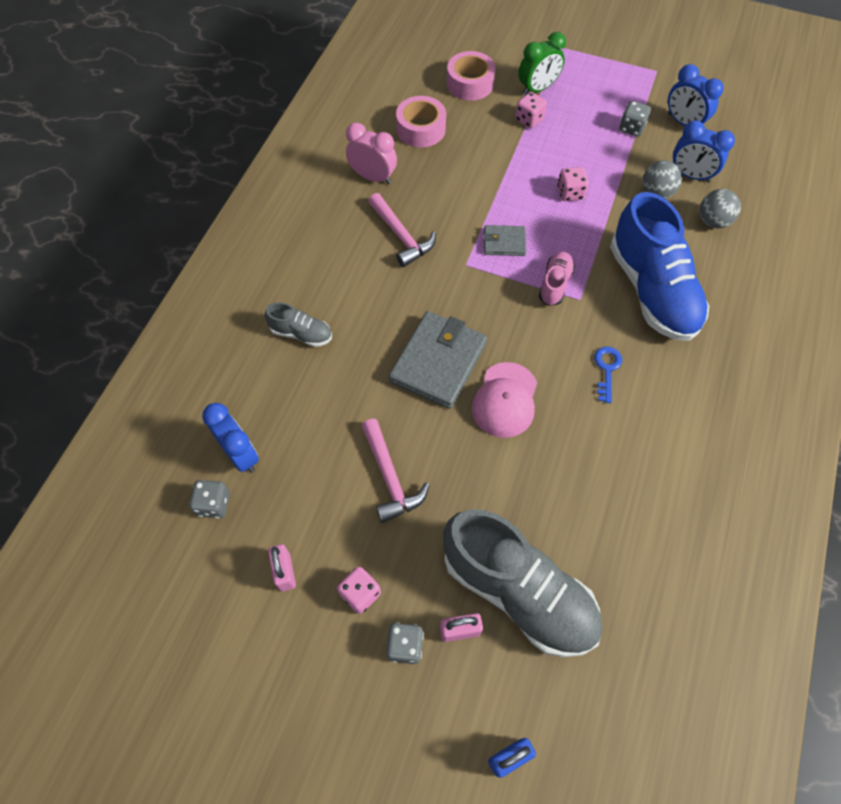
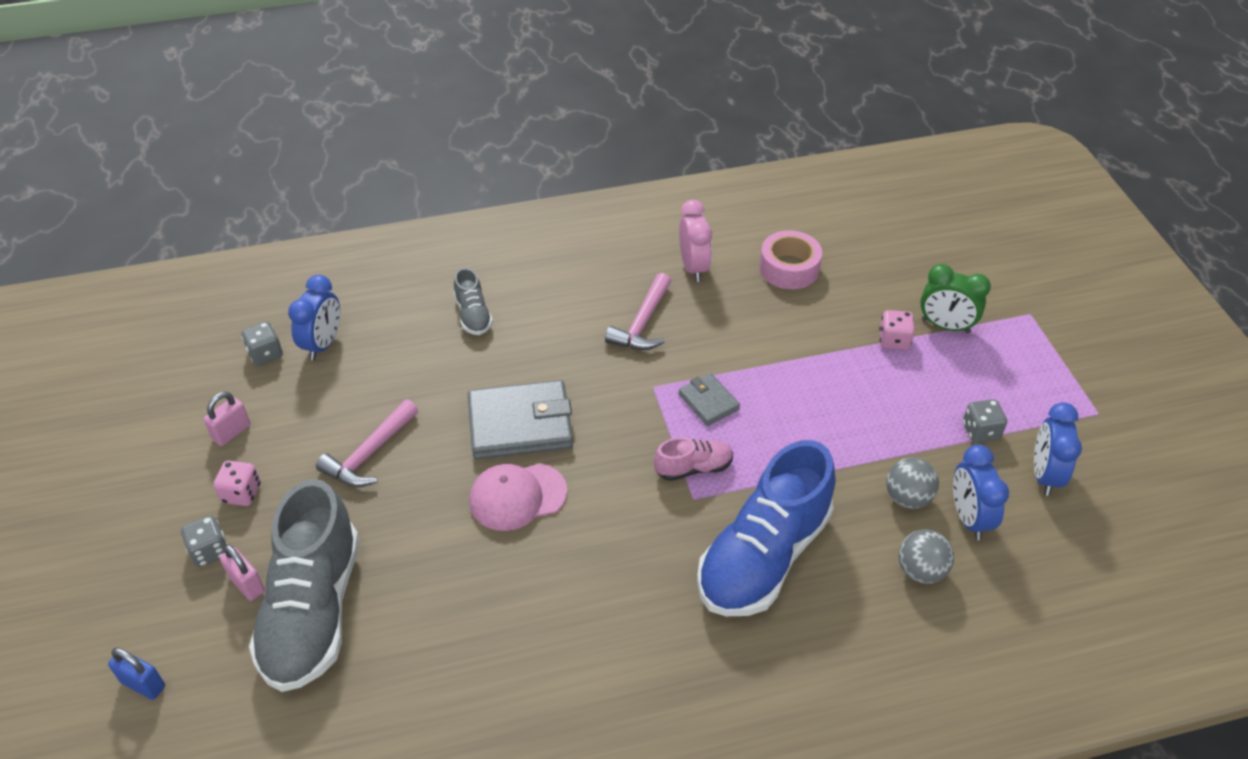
camera: 55 degrees right, 15 degrees down
pink tape [447,51,496,101] -> none
pink dice [557,167,589,201] -> none
blue key [594,347,622,403] -> none

